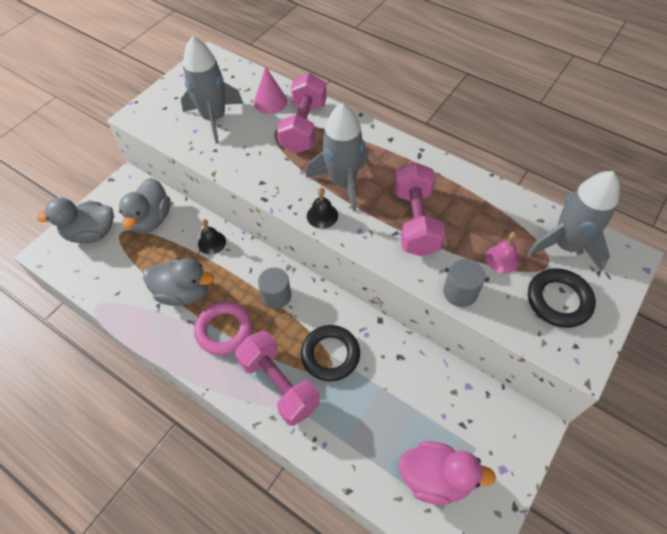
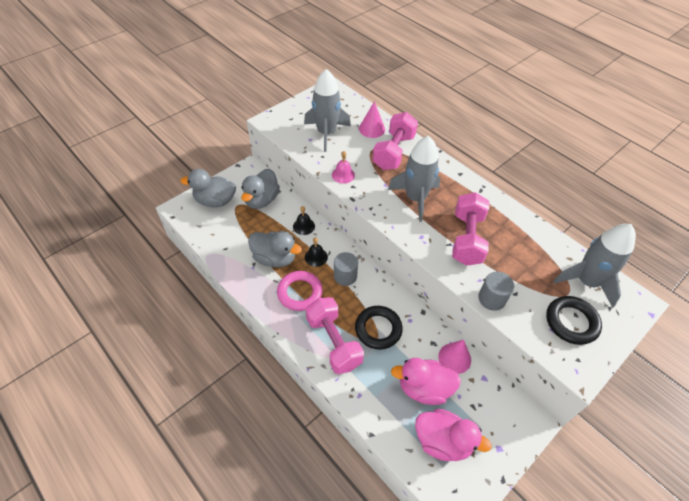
camera: 10 degrees right, 5 degrees down
black bell [307,187,338,229] -> black bell moved to [305,237,328,267]
pink bell [485,232,519,273] -> pink bell moved to [332,151,355,183]
none -> pink duck [391,358,461,405]
none -> pink cone [438,340,471,374]

